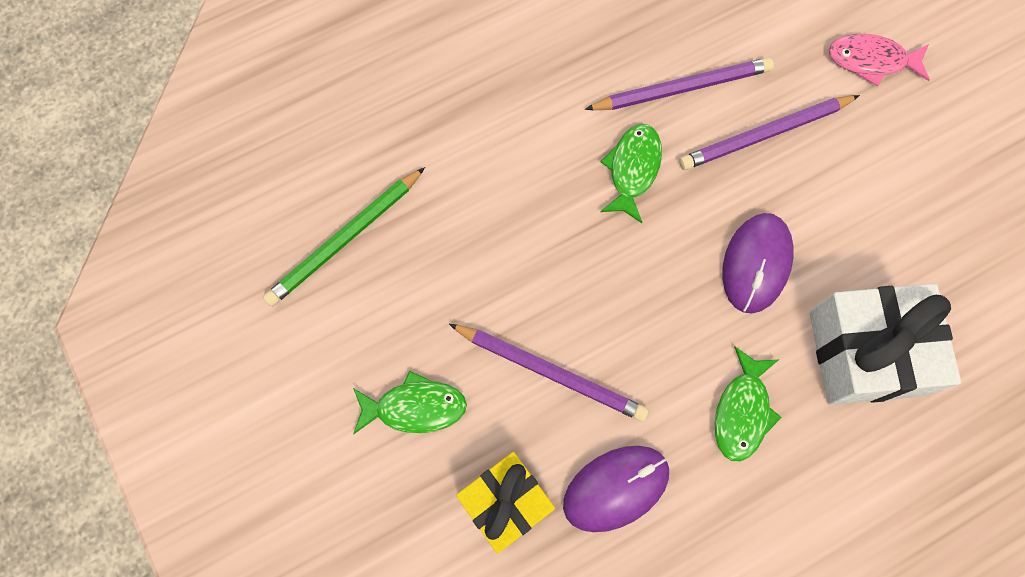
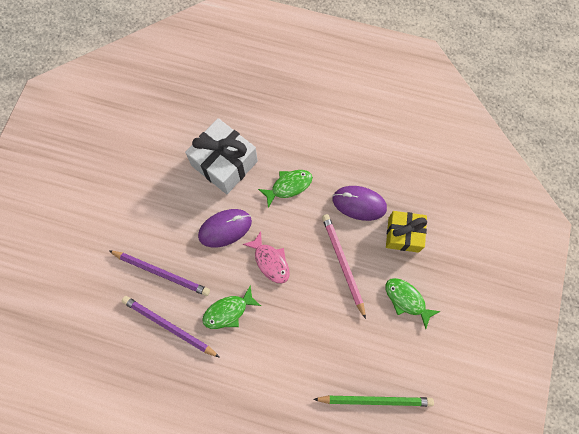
camera: 135 degrees left, 0 degrees up
purple pencil [449,324,649,422] -> pink pencil [322,214,366,319]
pink fish [829,34,930,87] -> pink fish moved to [242,231,290,283]

